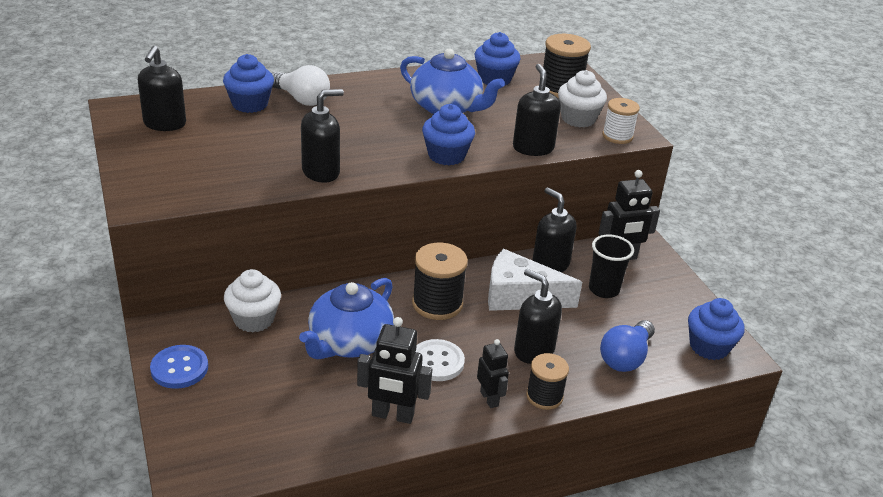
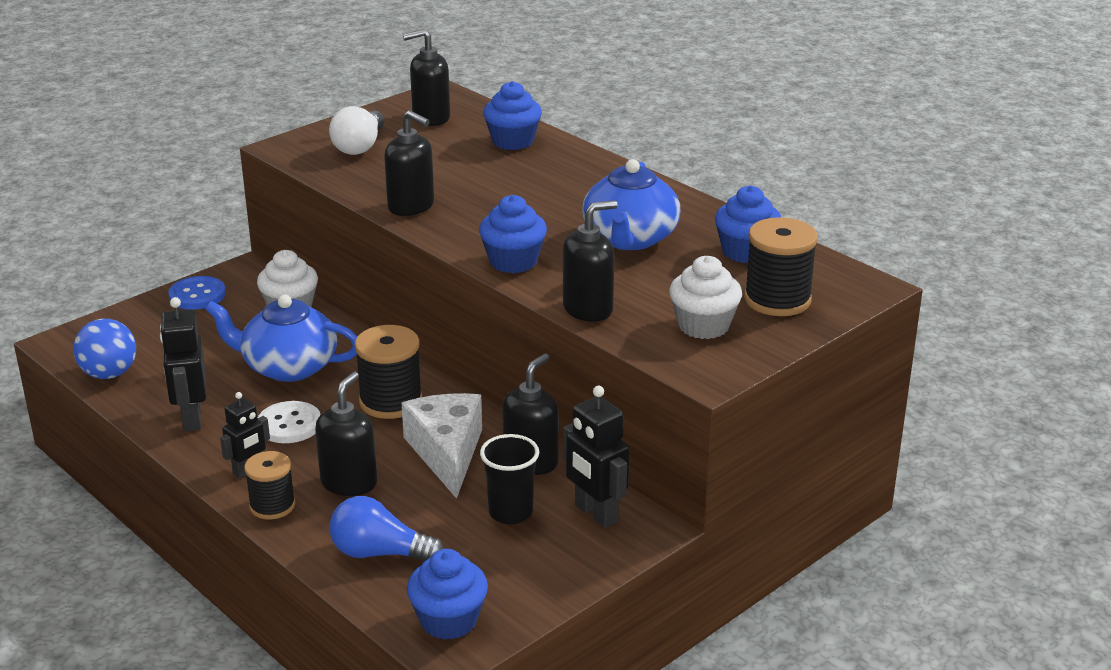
camera: 70 degrees right, 5 degrees down
white light bulb [272,65,330,106] -> white light bulb moved to [329,106,384,155]
white spool [602,98,640,144] -> none
none -> blue ball [73,319,136,379]

